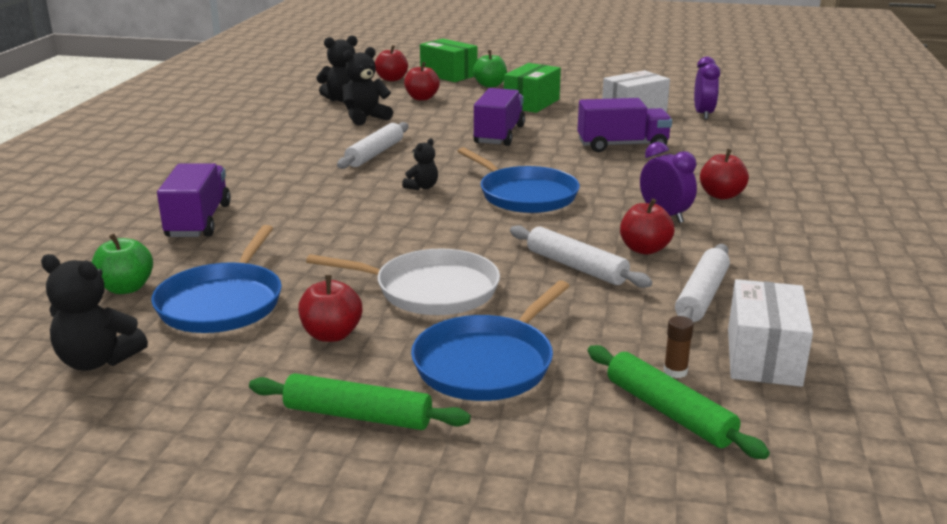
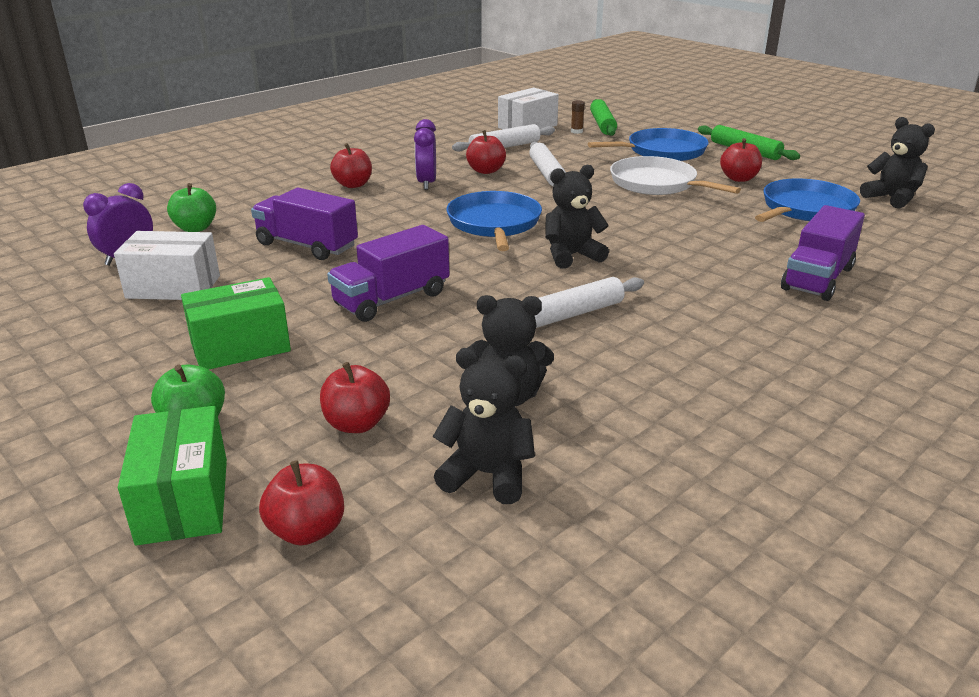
camera: 145 degrees left, 5 degrees up
green apple [92,234,153,294] -> green apple moved to [167,183,216,232]
black teddy bear [402,138,438,190] -> black teddy bear [545,165,609,269], size x1.67

